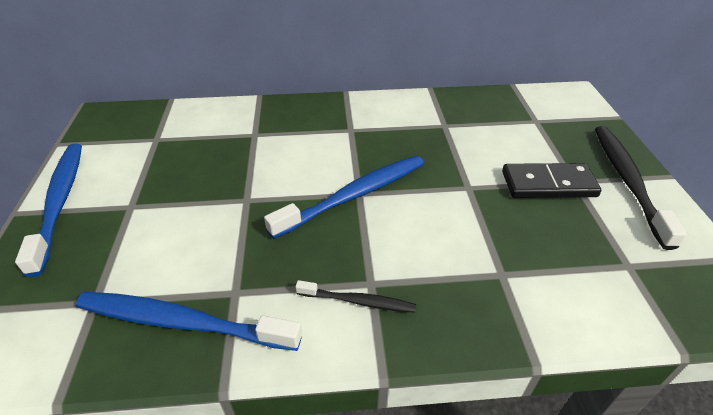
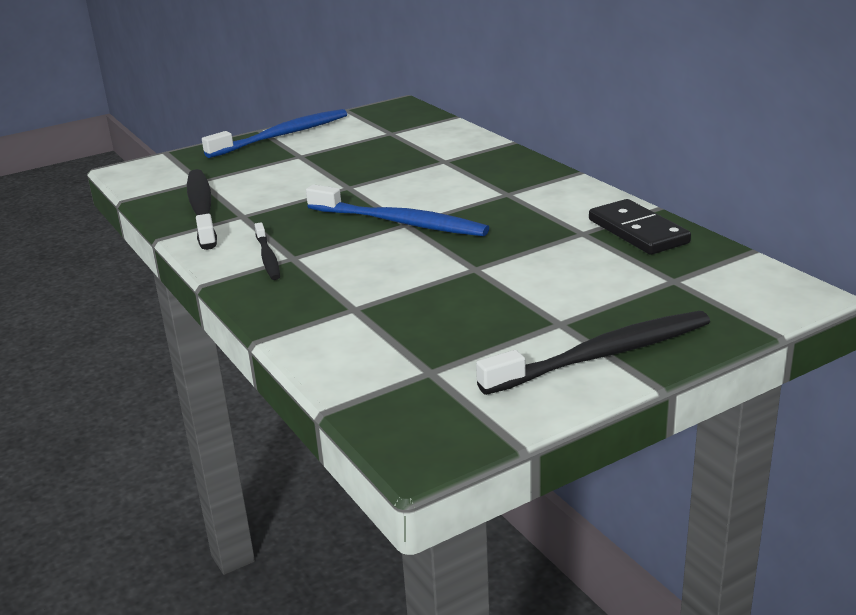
camera: 65 degrees right, 15 degrees down
blue toothbrush [76,292,302,351] -> black toothbrush [187,169,217,250]
black domino [502,163,601,198] -> black domino moved to [589,199,691,255]

